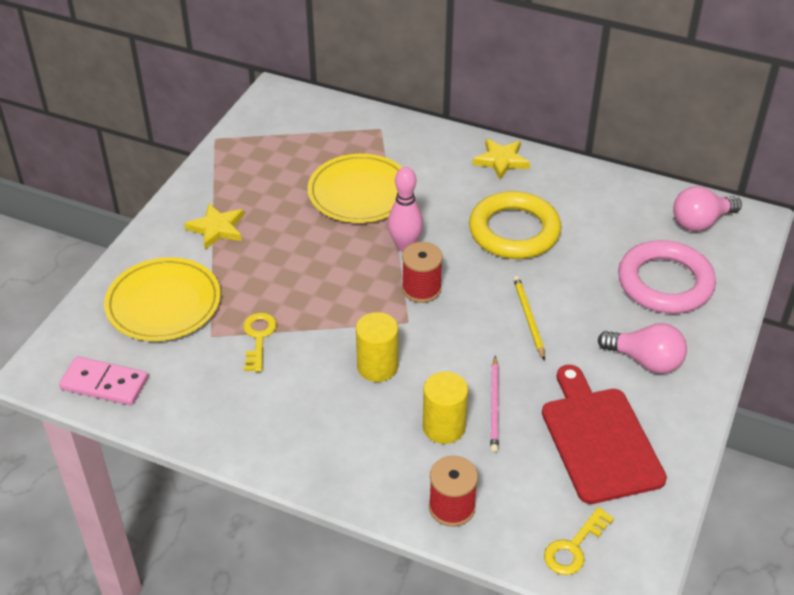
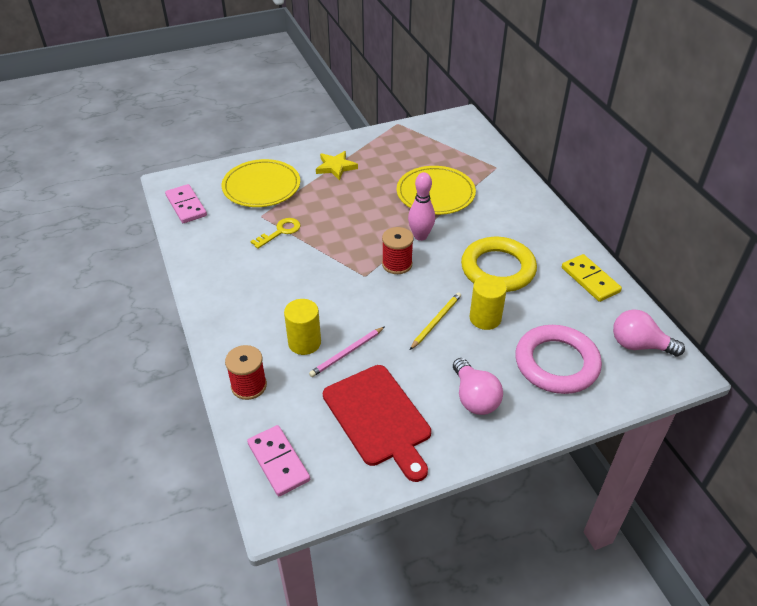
camera: 45 degrees right, 0 degrees up
yellow cylinder [356,312,398,382] -> yellow cylinder moved to [470,275,507,330]
yellow star [473,139,530,180] -> none
red cutting board [542,365,667,504] -> red cutting board turned 120 degrees clockwise [323,365,431,482]
yellow key [544,507,614,575] -> pink domino [247,425,310,496]
none -> yellow domino [562,254,622,302]

